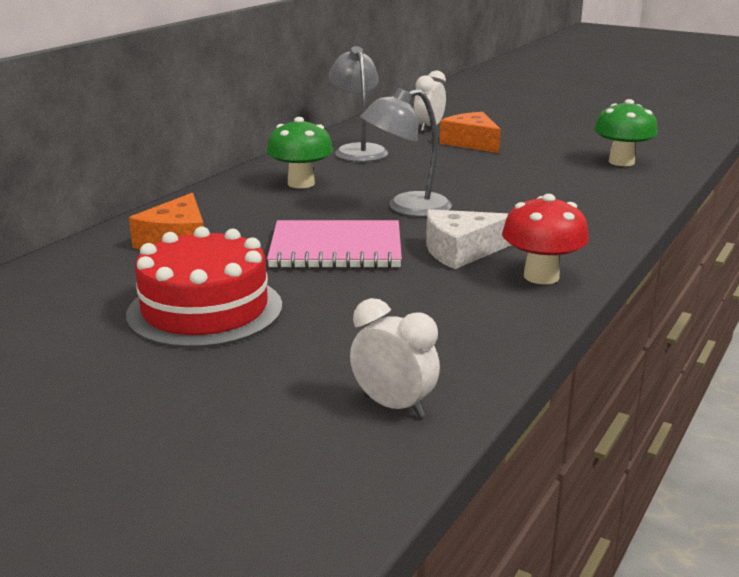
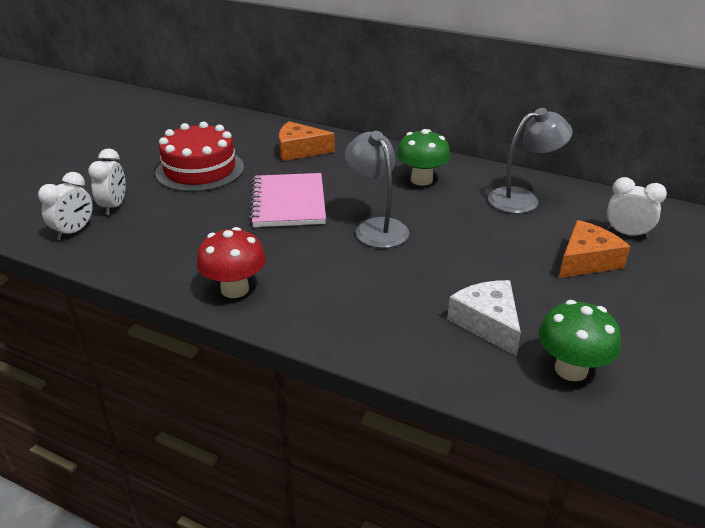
camera: 85 degrees right, 10 degrees up
white cheese [426,209,511,269] -> white cheese moved to [447,280,521,356]
none -> white clock [88,149,126,215]

